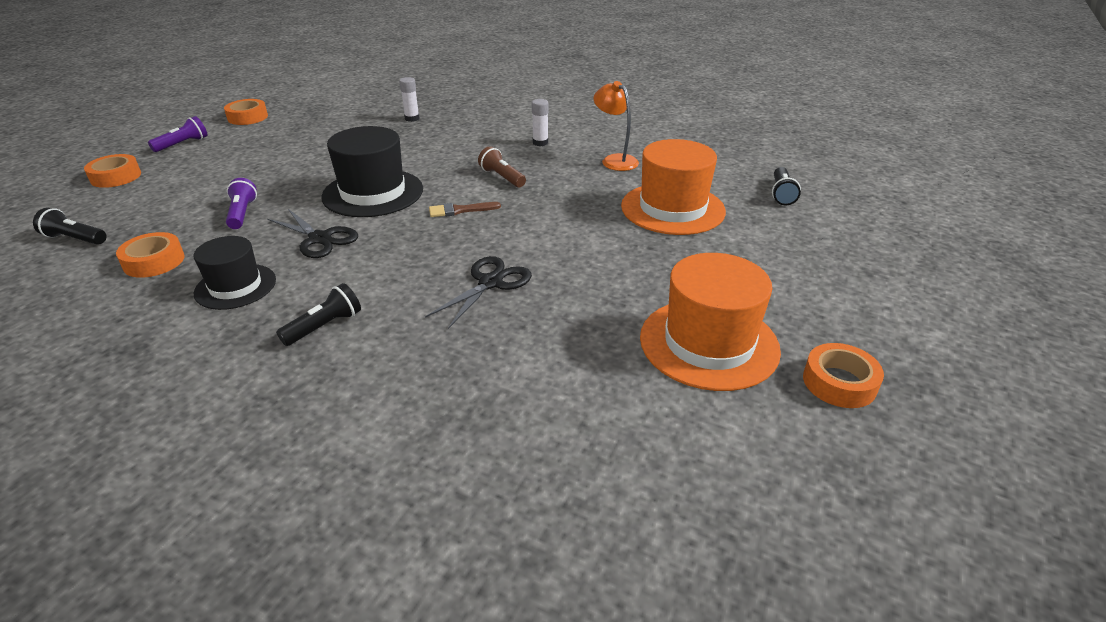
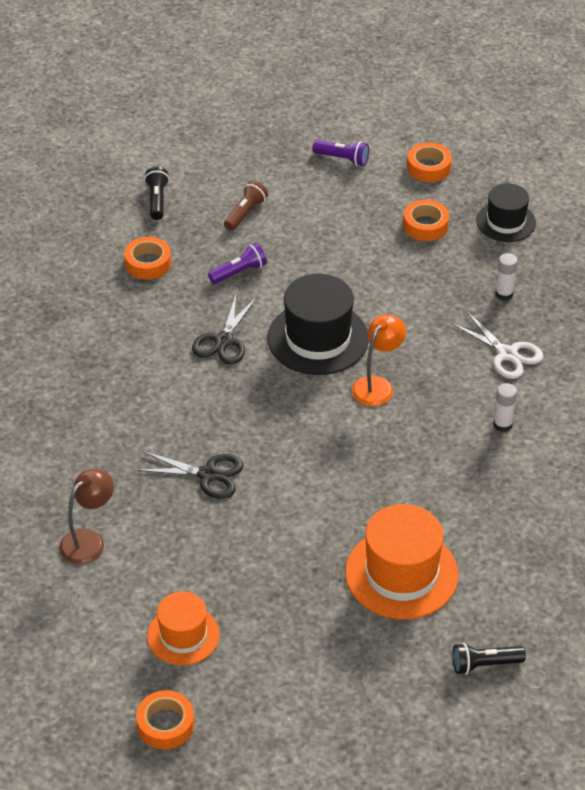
camera: 70 degrees right, 10 degrees up
orange tape [84,154,141,188] -> orange tape moved to [403,200,449,241]
black hat [194,236,276,310] -> black hat moved to [476,183,536,242]
black flashlight [276,283,361,346] -> none
brown brush [429,202,501,217] -> none
brown flashlight [478,146,526,187] -> brown flashlight moved to [224,181,268,231]
orange lamp [594,81,639,171] -> orange lamp moved to [352,314,406,406]
orange hat [640,253,781,391] -> orange hat [147,591,220,665], size x0.62
none -> brown lamp [59,469,114,564]
none -> white scissors [451,312,544,379]

